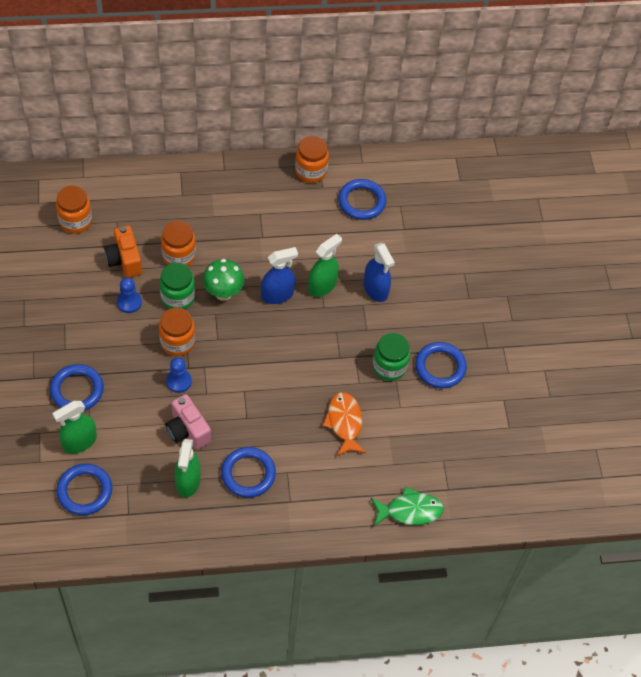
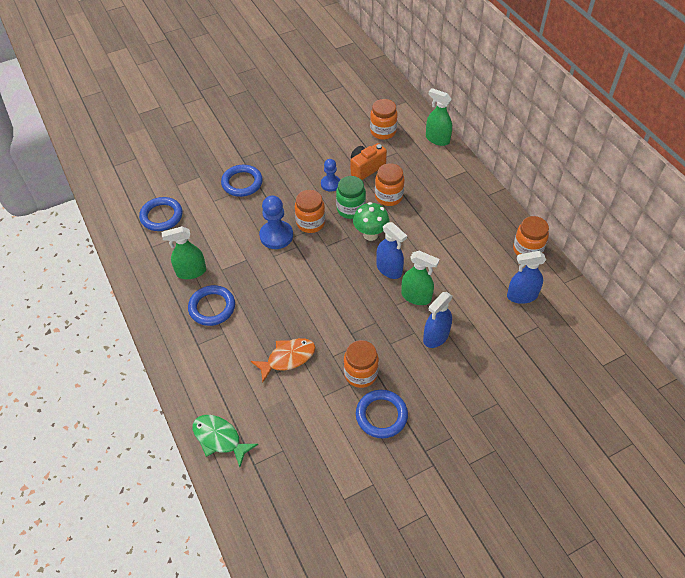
camera: 75 degrees right, 5 degrees down
green spray bottle [52,401,97,454] -> green spray bottle moved to [426,88,452,146]
blue pawn [166,357,192,393] -> blue pawn [259,196,293,249], size x1.58
pink camera [166,394,211,449] -> none
blue ring [338,179,386,220] -> blue spray bottle [507,251,546,304]
green fish [371,487,444,526] -> green fish turned 150 degrees clockwise [192,415,258,467]
green jar [373,333,410,381] -> orange jar [344,340,379,388]

